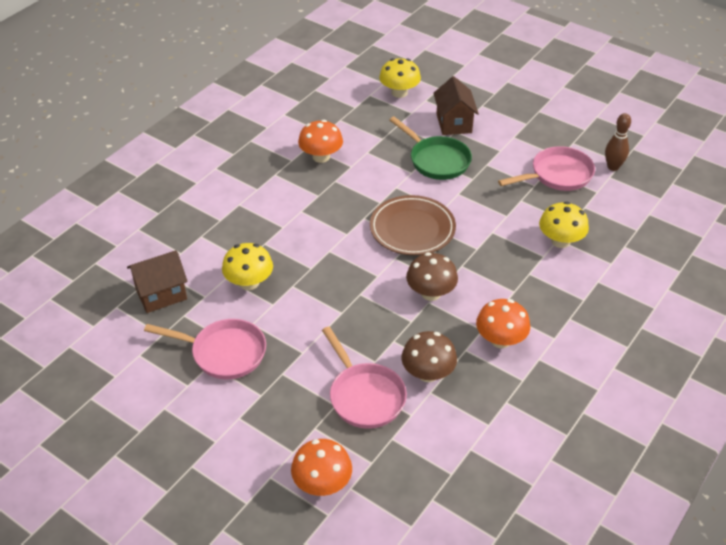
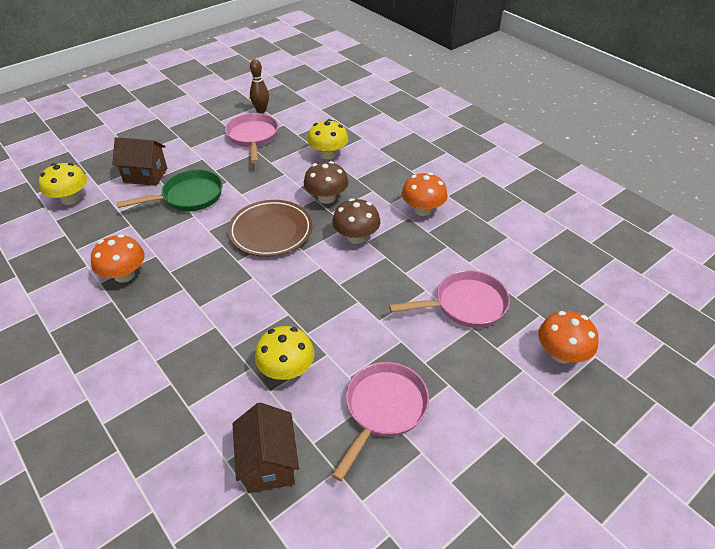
camera: 75 degrees left, 0 degrees up
brown mushroom [401,331,457,382] -> brown mushroom moved to [304,161,348,204]

